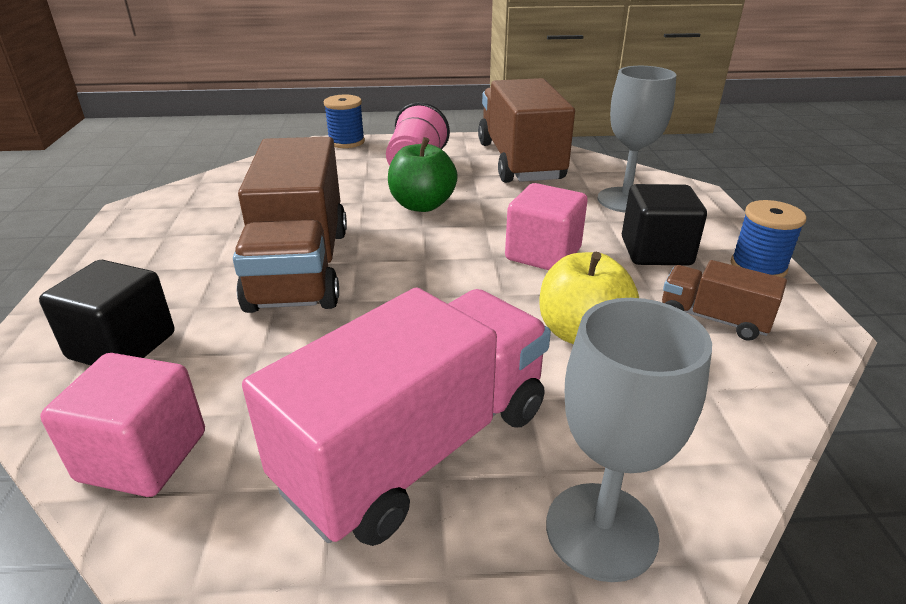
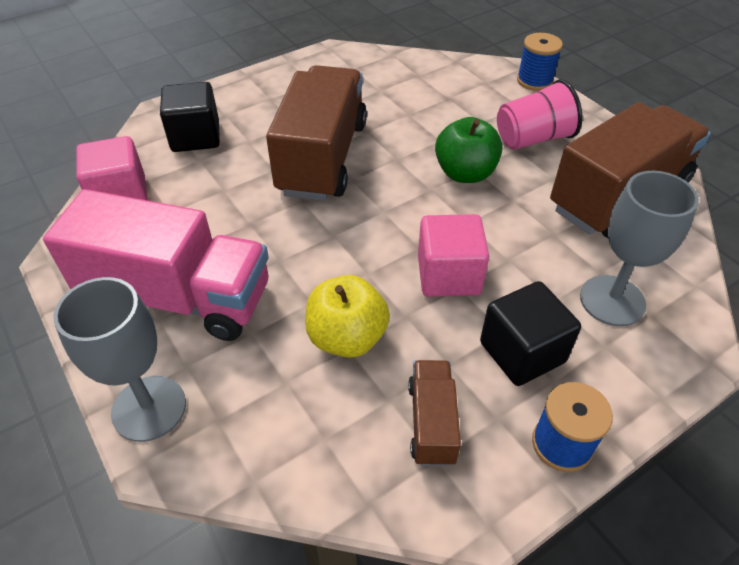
camera: 60 degrees right, 15 degrees up
brown truck [233,137,347,313] -> brown truck turned 135 degrees clockwise [266,65,367,201]

